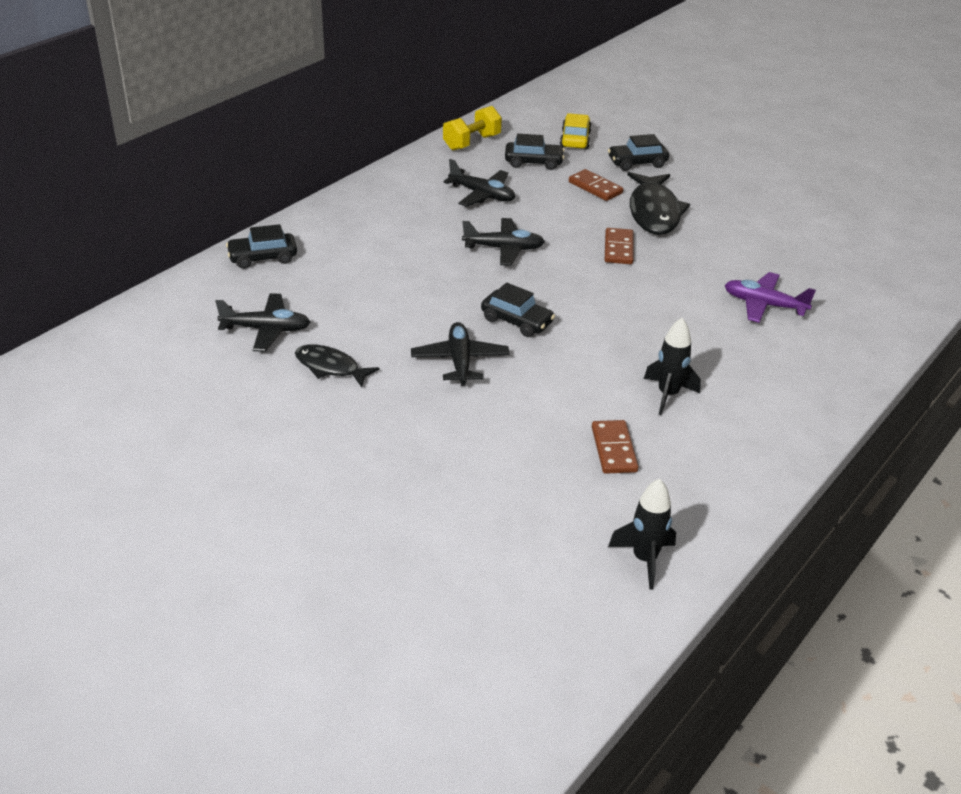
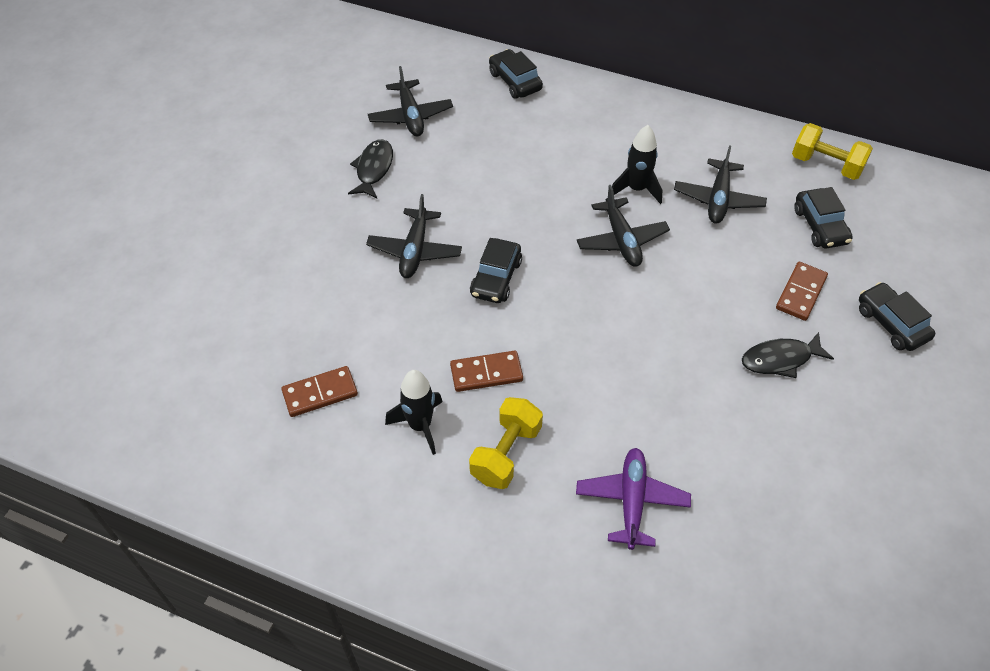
camera: 75 degrees right, 15 degrees up
black plane [411,322,509,386] -> black plane turned 120 degrees clockwise [366,194,462,278]
yellow car [560,113,592,150] -> none
brown domino [605,228,634,264] -> brown domino moved to [450,351,523,392]
black rocket [608,479,676,589] -> black rocket moved to [612,125,662,204]
black fish [627,172,690,235] -> black fish [742,332,834,378], size x0.60
none -> yellow dumbbell [469,397,543,489]

